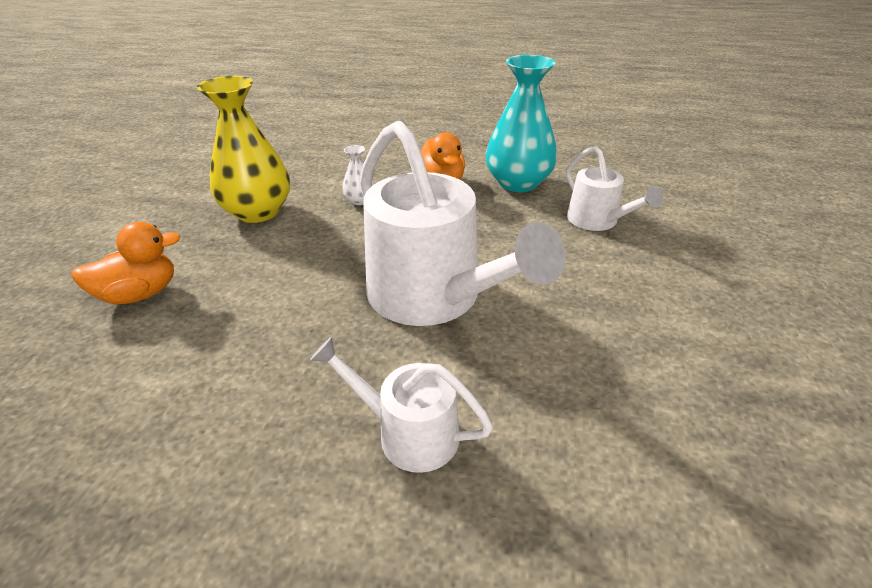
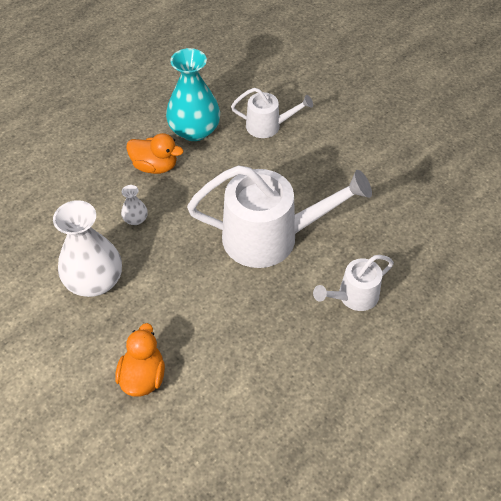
camera: 55 degrees left, 15 degrees up
yellow vase [197,76,290,223] -> white vase [53,200,122,297]

